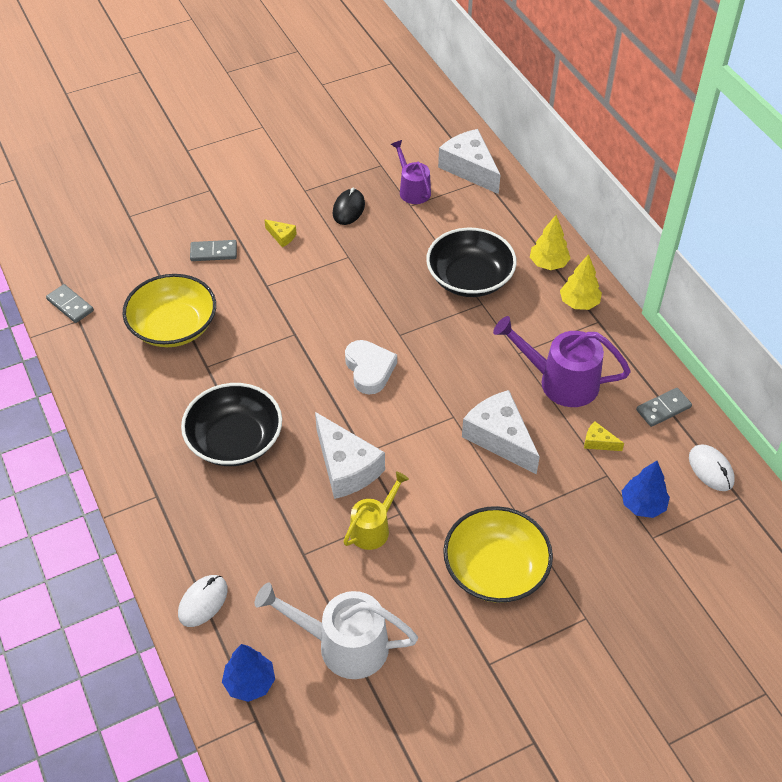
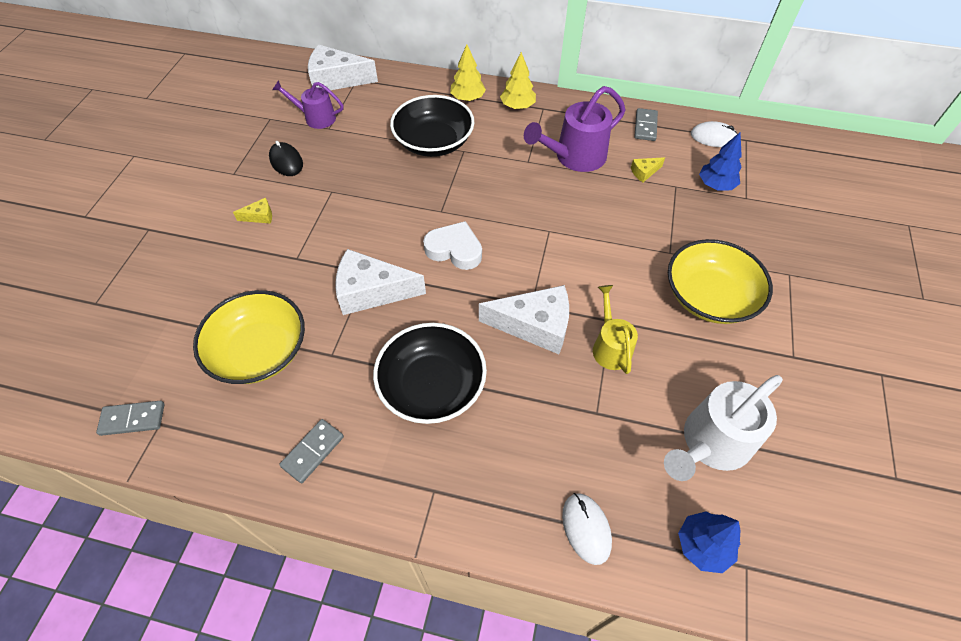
camera: 50 degrees left, 5 degrees up
grey domino [190,240,237,261] -> grey domino moved to [279,419,344,483]
white cheese [462,390,540,474] -> white cheese moved to [335,249,426,315]

